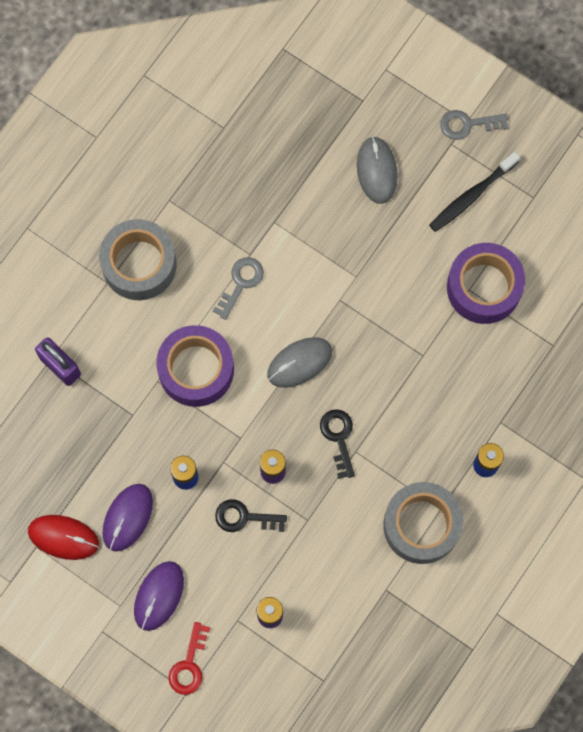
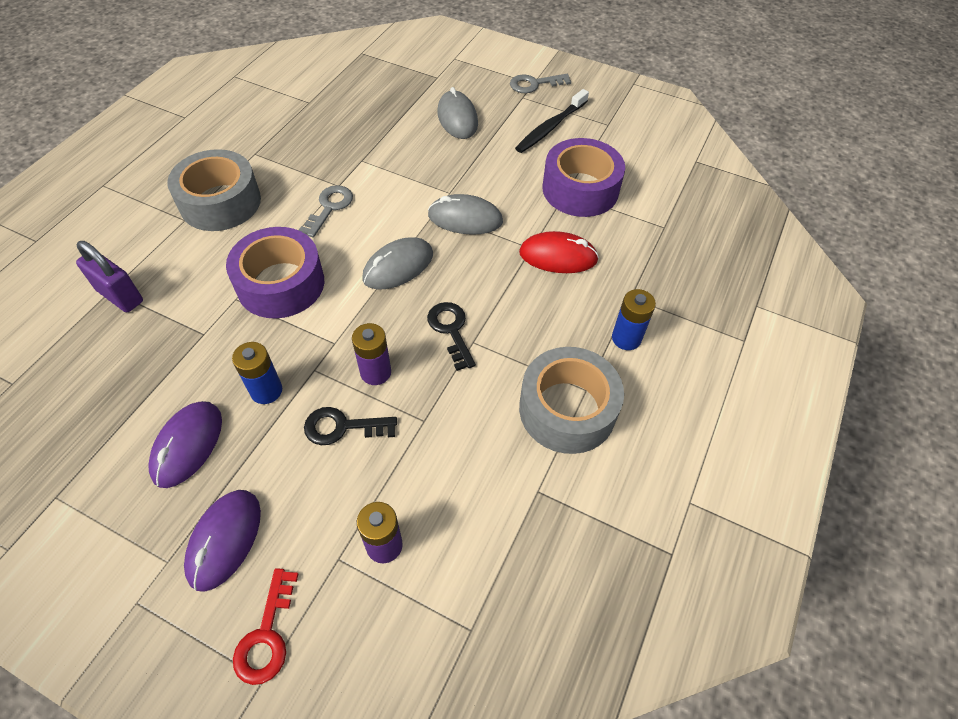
camera: 10 degrees left, 20 degrees down
red mouse [28,515,99,560] -> red mouse moved to [519,231,599,273]
none -> grey mouse [428,194,503,235]

